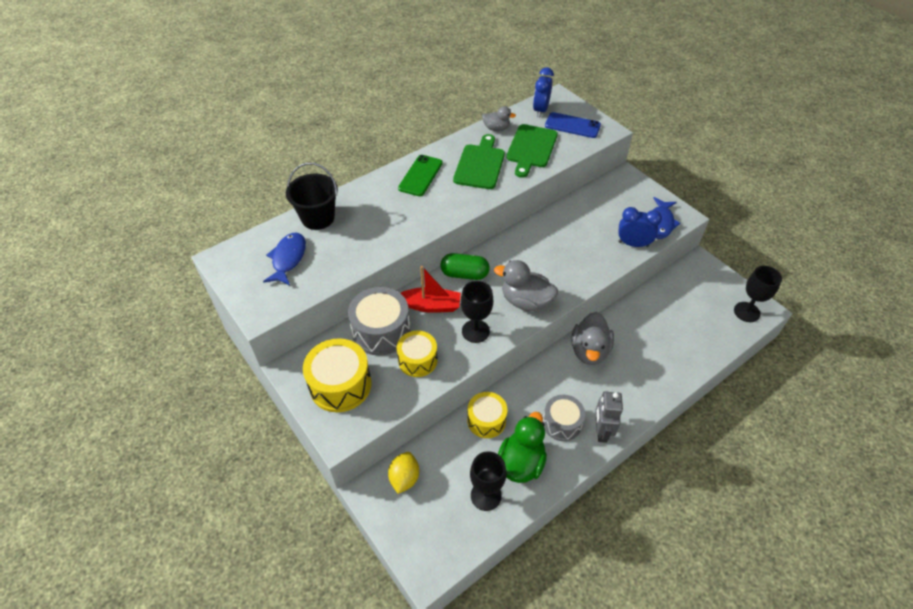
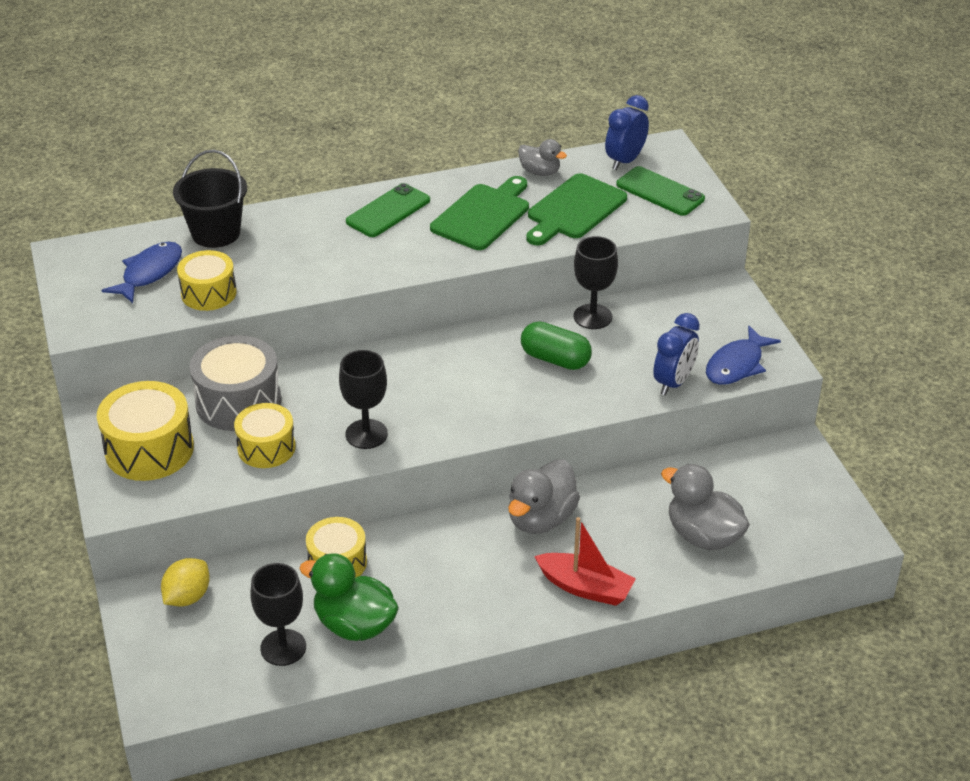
camera: 20 degrees right, 10 degrees down
red boat [400,266,461,313] -> red boat moved to [534,517,636,606]
green capsule [441,253,490,280] -> green capsule moved to [521,321,592,370]
grey duck [494,260,558,312] -> grey duck moved to [661,464,750,550]
green duck [498,412,547,483] -> green duck turned 105 degrees counterclockwise [299,553,399,641]
grey drum [543,395,585,441] -> none
blue phone [545,112,601,138] -> green phone [616,166,705,216]
grey robot [595,391,623,443] -> none
blue clock [618,207,662,247] -> blue clock turned 90 degrees clockwise [653,313,700,395]
black goblet [734,266,782,322] -> black goblet moved to [574,236,618,329]
none -> yellow drum [177,250,237,311]

